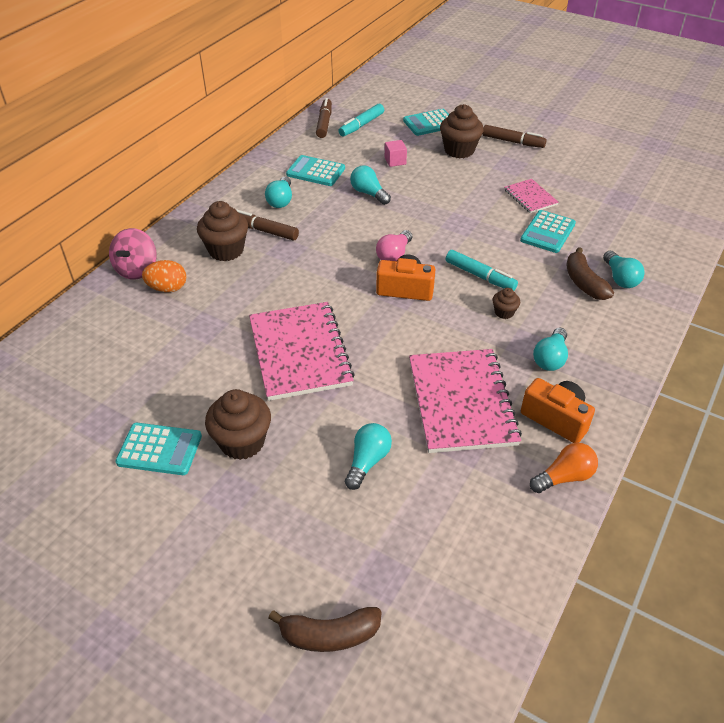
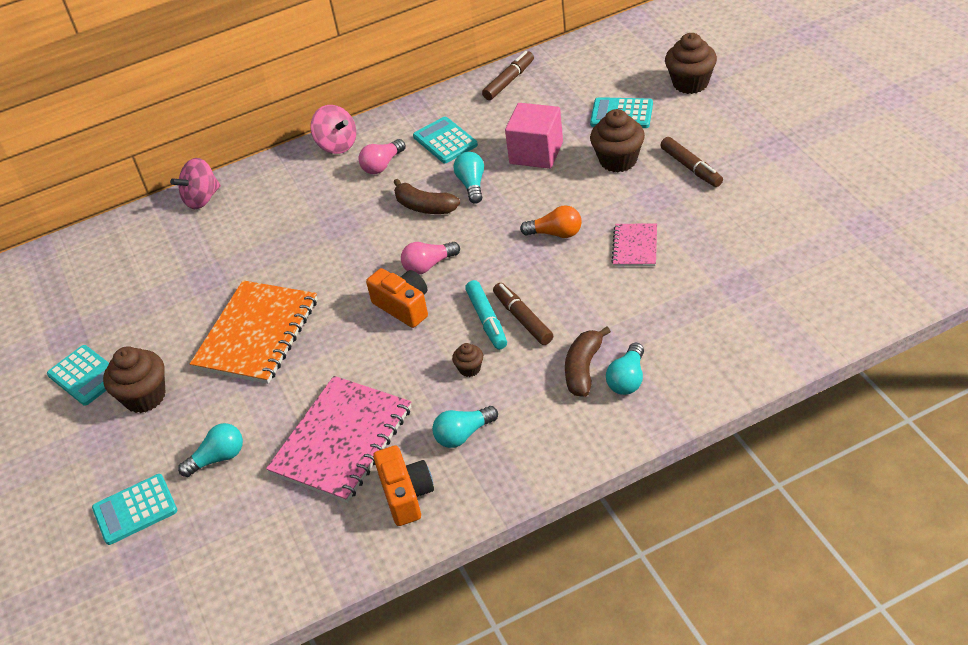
camera: 40 degrees right, 0 degrees up
orange egg [142,260,186,292] -> none
brown cupcake [197,201,248,261] -> brown cupcake moved to [665,33,717,94]
brown marker [237,210,299,240] -> brown marker moved to [493,283,553,345]
pink notebook [249,302,355,401] -> orange notebook [190,280,317,384]
turquoise light bulb [265,177,292,208] -> pink light bulb [358,139,406,174]
brown banana [269,607,382,652] -> brown banana moved to [393,179,460,214]
turquoise marker [338,104,384,137] -> none
pink cube [385,140,407,167] -> pink cube [505,103,563,169], size x2.04
turquoise calculator [520,210,576,253] -> turquoise calculator moved to [92,474,177,545]
orange light bulb [530,443,598,493] -> orange light bulb moved to [520,205,582,238]
none -> pink spinning top [311,105,356,154]

